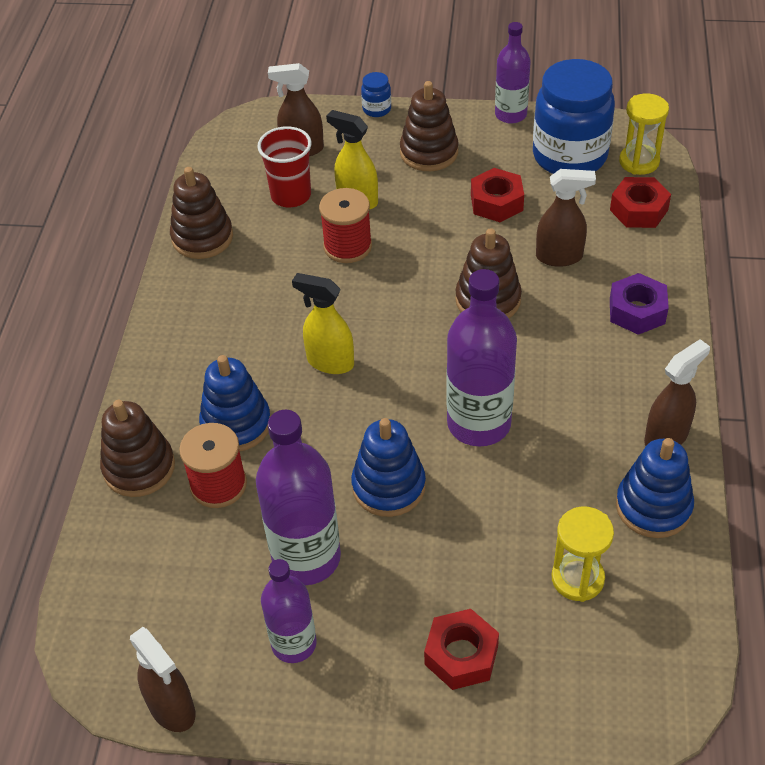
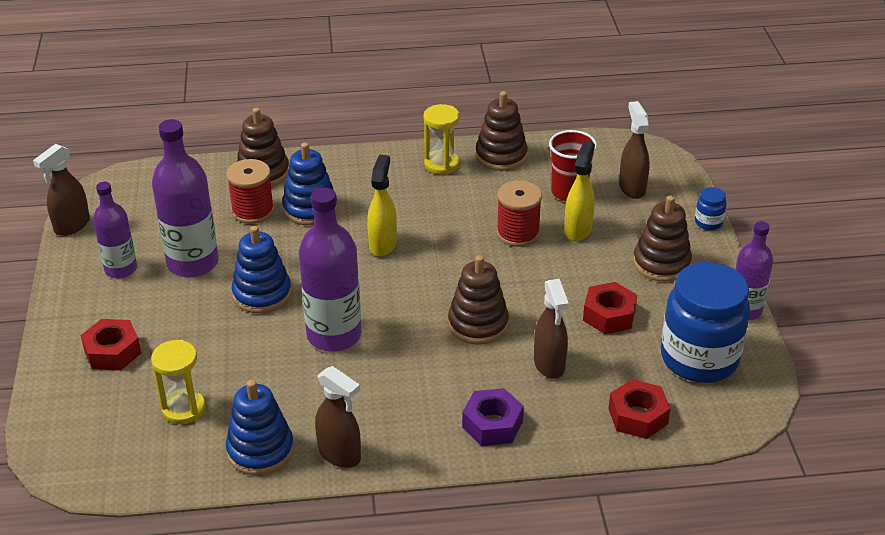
camera: 75 degrees right, 10 degrees down
yellow hourglass [619,94,669,175] -> yellow hourglass moved to [424,104,460,175]

